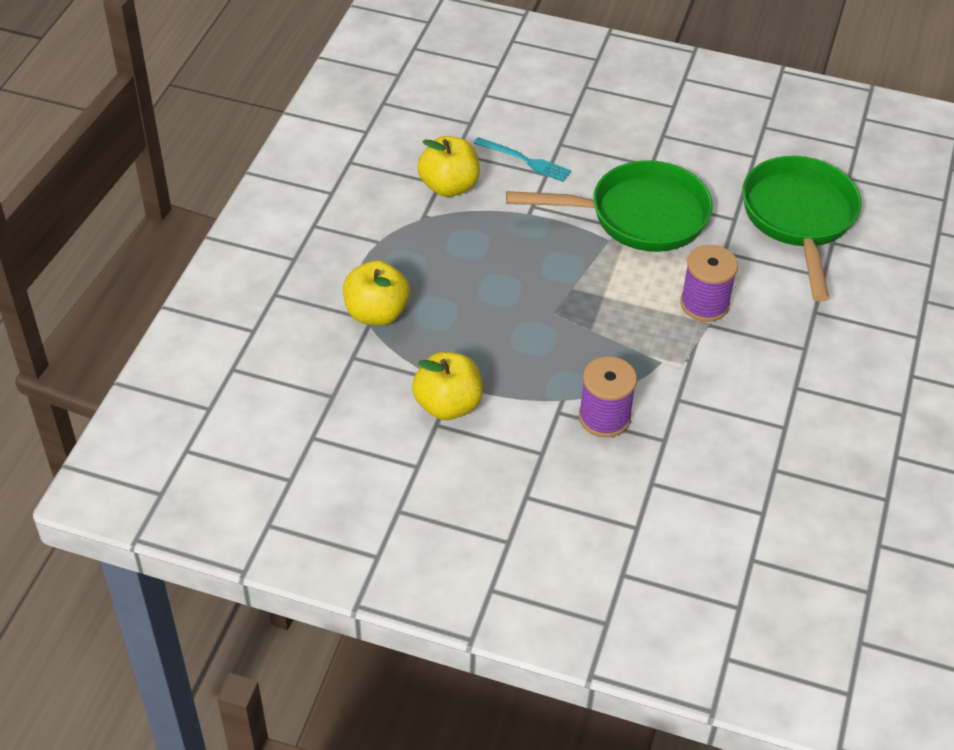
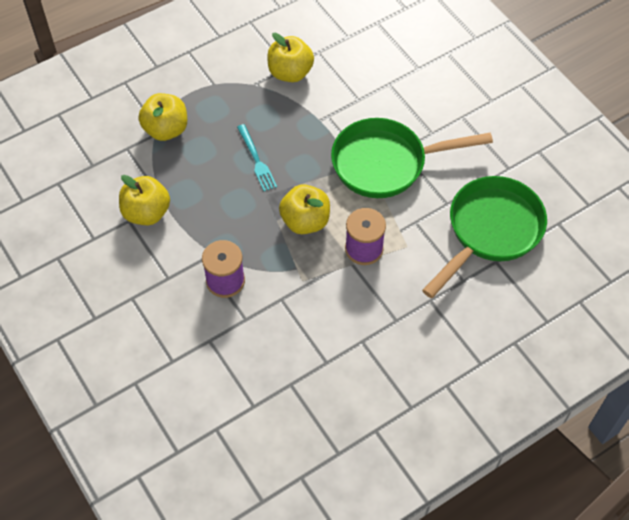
camera: 40 degrees right, 10 degrees up
turquoise fork [474,137,571,182] -> turquoise fork moved to [237,124,277,191]
green pan [506,160,713,252] -> green pan turned 135 degrees clockwise [331,118,493,198]
none -> yellow apple [279,184,330,234]

